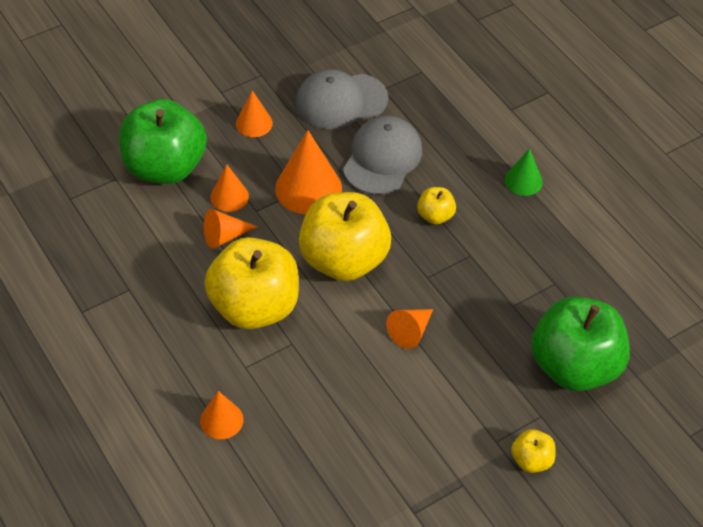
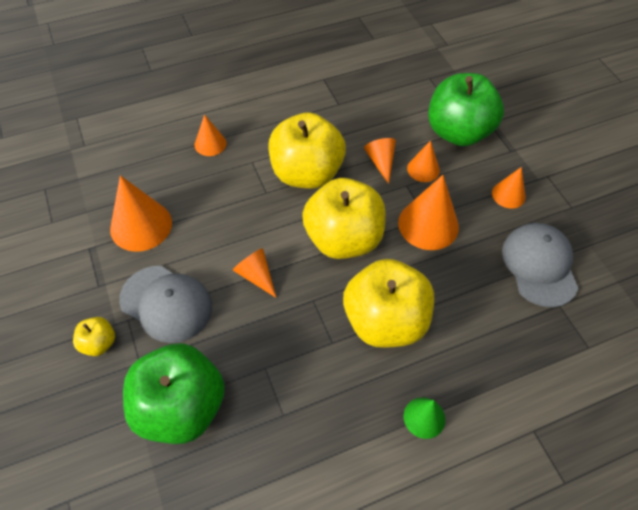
camera: 100 degrees right, 5 degrees up
grey cap [343,116,422,195] -> grey cap moved to [119,266,212,343]
yellow apple [417,187,456,224] -> yellow apple [343,259,434,348], size x2.28
none -> orange cone [110,175,172,252]

